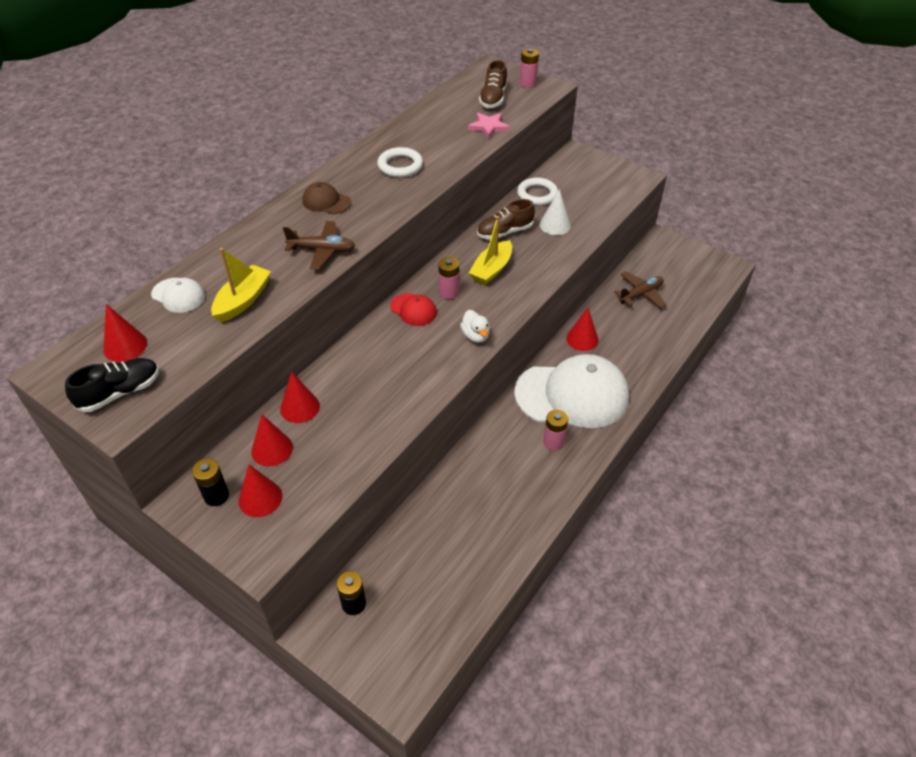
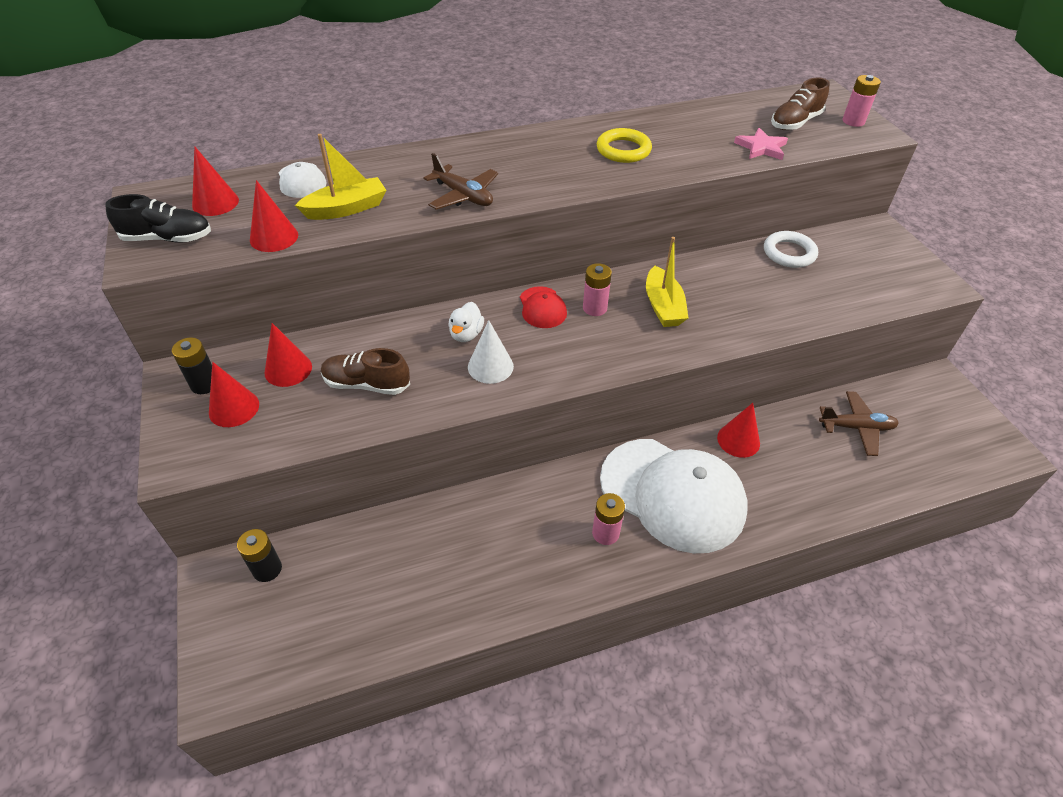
camera: 35 degrees right, 0 degrees up
red cone [280,372,320,423] -> red cone moved to [250,180,298,252]
brown cap [302,182,351,214] -> none
white ring [377,147,423,178] -> yellow ring [597,128,652,163]
white duck [460,310,490,343] -> white duck moved to [448,302,484,342]
yellow boat [469,216,512,285] -> yellow boat turned 75 degrees counterclockwise [646,237,688,327]
brown shoe [477,199,535,240] -> brown shoe moved to [321,348,410,395]
white cone [539,189,571,235] -> white cone moved to [468,320,514,384]

